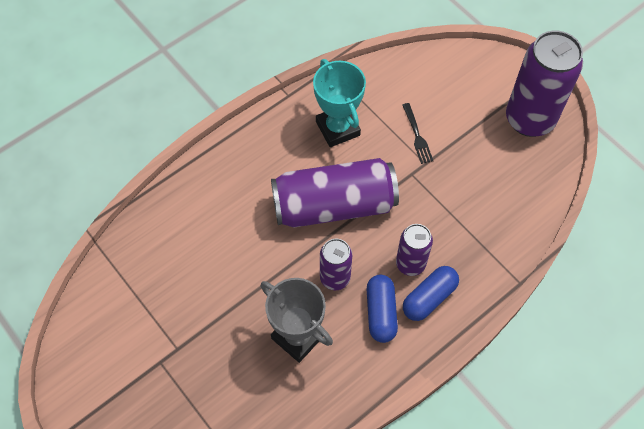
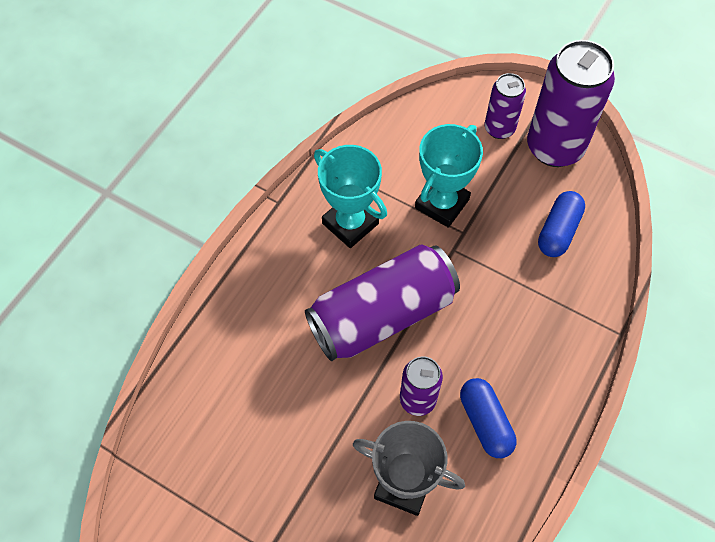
camera: 20 degrees left, 0 degrees up
purple can [396,224,433,276] -> purple can moved to [485,73,526,139]
black fork [402,103,433,164] -> turquoise trophy [415,124,483,228]
blue capsule [403,266,459,321] -> blue capsule moved to [538,191,585,257]

